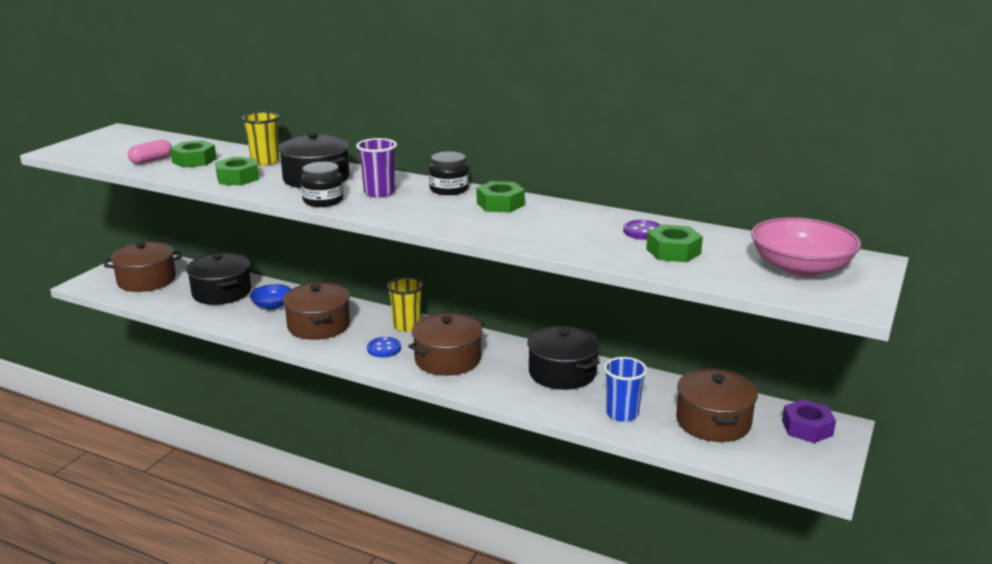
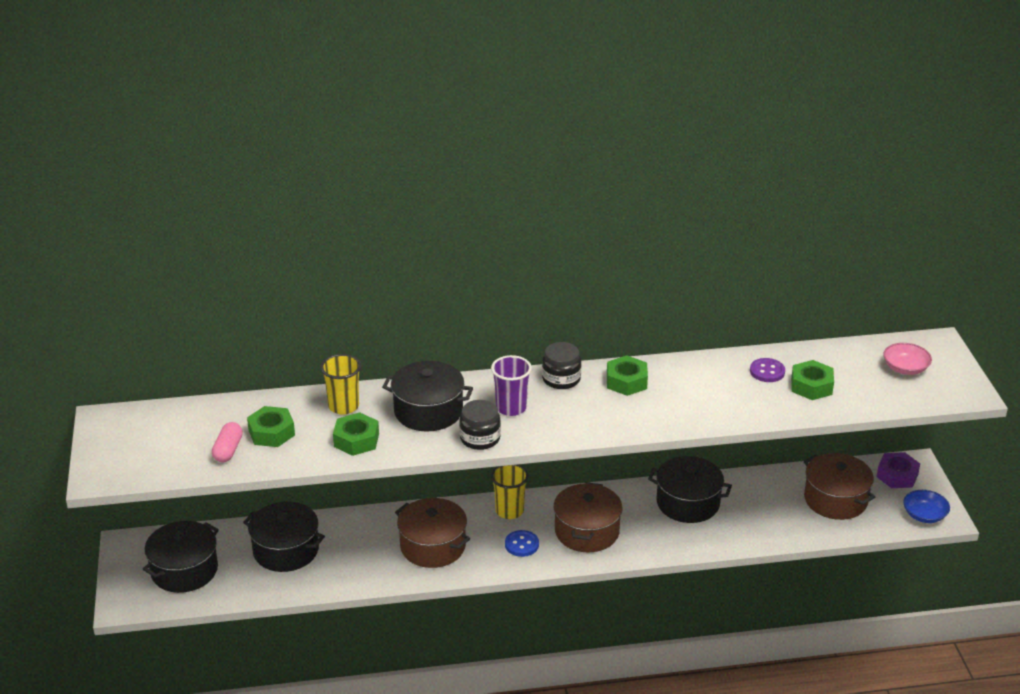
camera: 35 degrees left, 10 degrees up
brown pot [104,242,181,292] -> black pot [143,521,219,593]
blue bowl [249,284,291,309] -> blue bowl moved to [903,490,950,523]
blue cup [604,357,647,422] -> none
pink bowl [751,217,861,277] -> pink bowl [883,343,932,375], size x0.56

